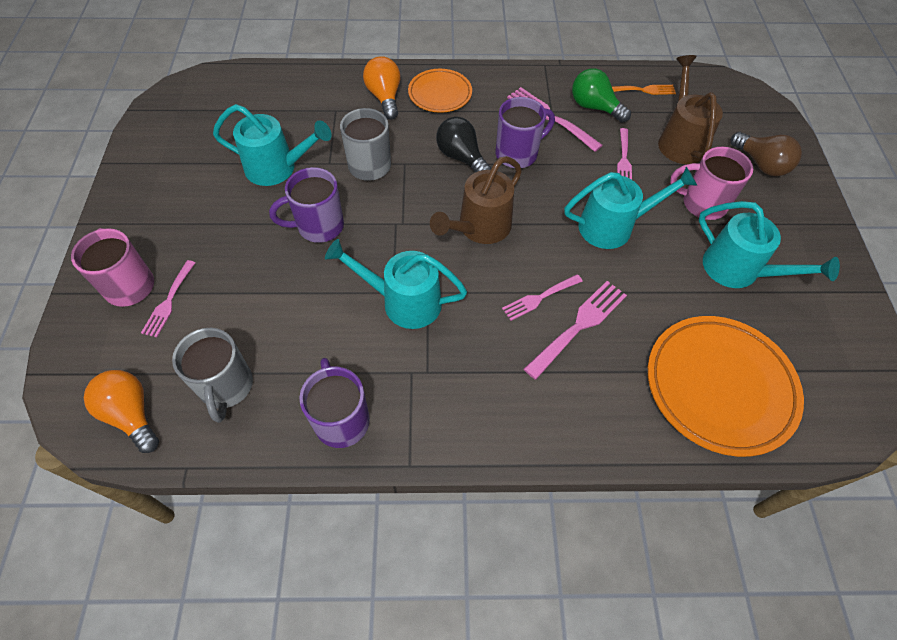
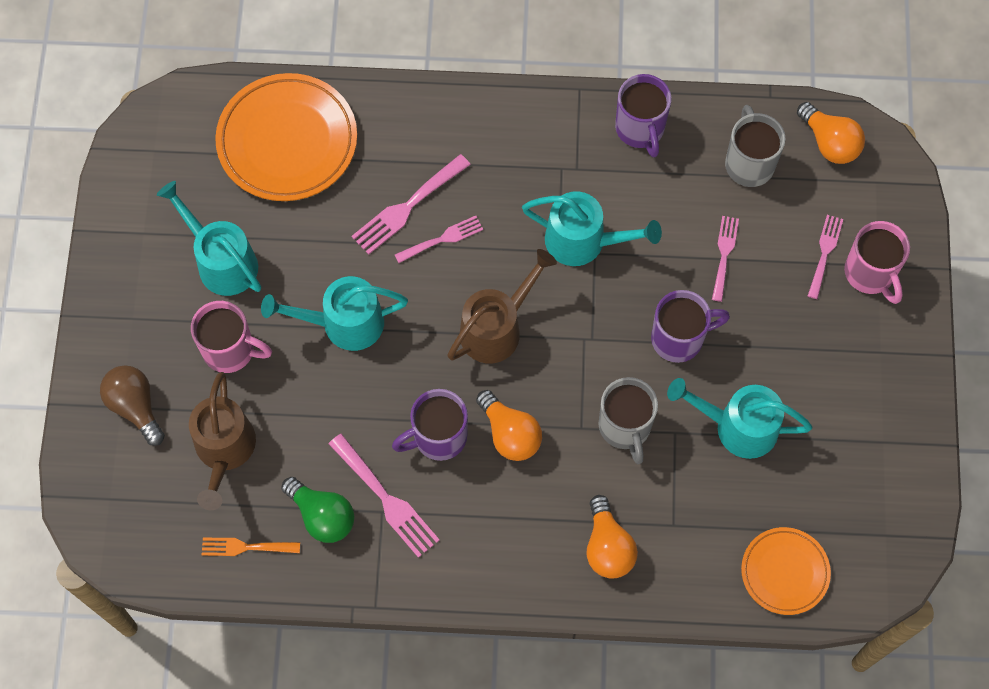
camera: 175 degrees left, 10 degrees up
orange plate [408,69,472,113] -> orange plate moved to [741,527,831,615]
black light bulb [436,117,491,172] -> orange light bulb [476,390,542,461]
pink fork [617,128,632,180] -> pink fork moved to [712,216,739,302]

